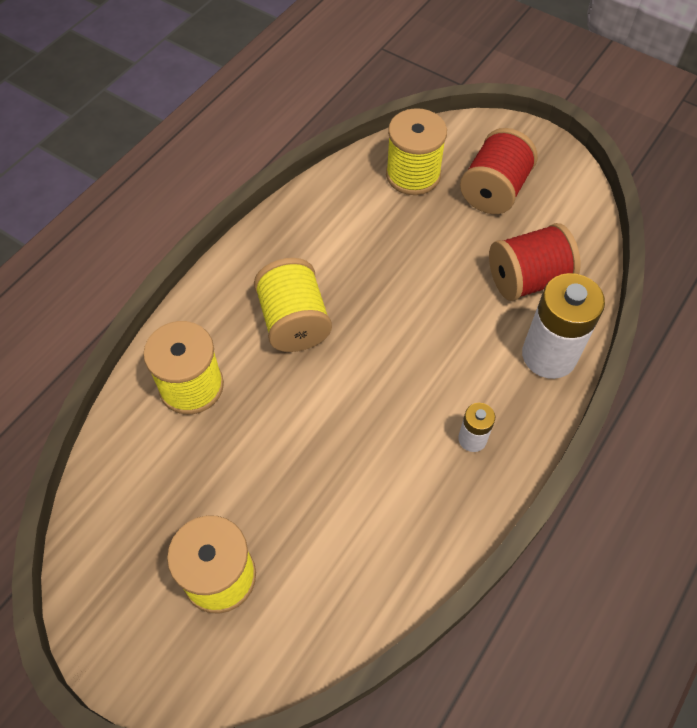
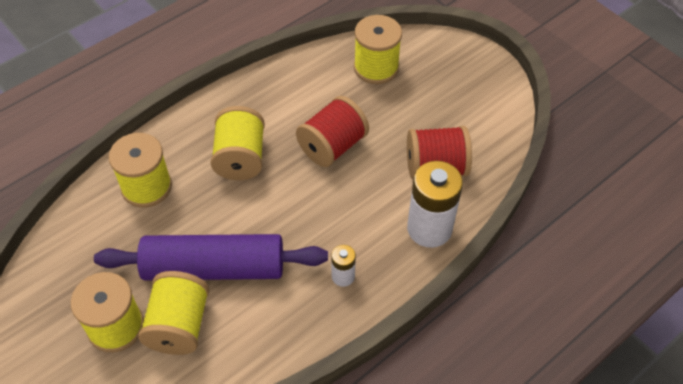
camera: 15 degrees right, 5 degrees down
red spool [460,128,538,214] -> red spool moved to [296,96,369,167]
none -> purple rolling pin [94,234,328,280]
none -> yellow spool [138,271,210,355]

